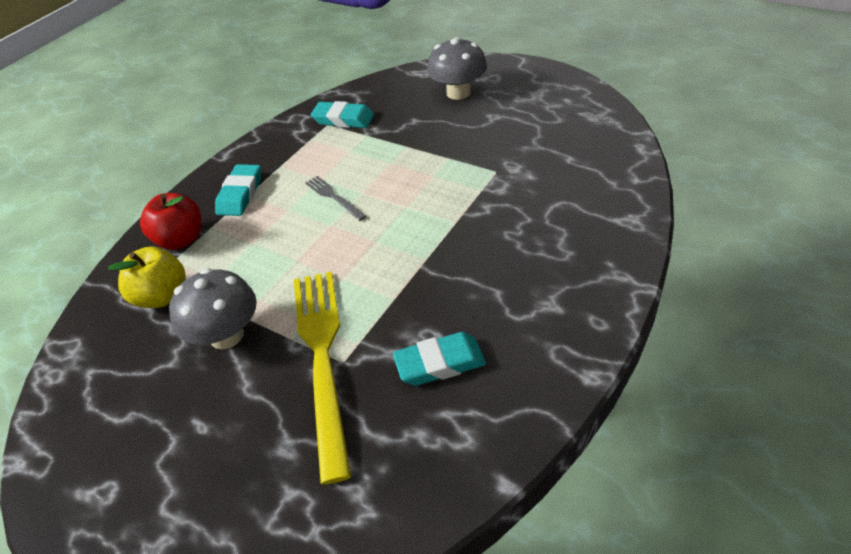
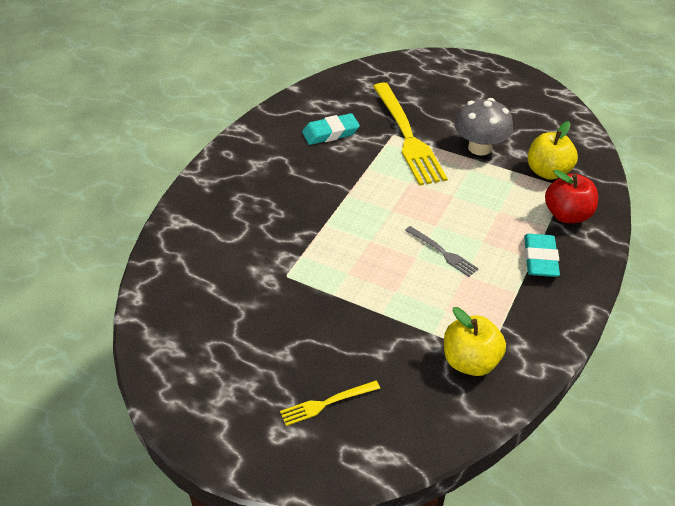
camera: 170 degrees right, 0 degrees up
turquoise eraser [311,101,374,128] -> yellow apple [444,307,506,376]
grey mushroom [427,37,487,100] -> yellow fork [280,380,380,426]

